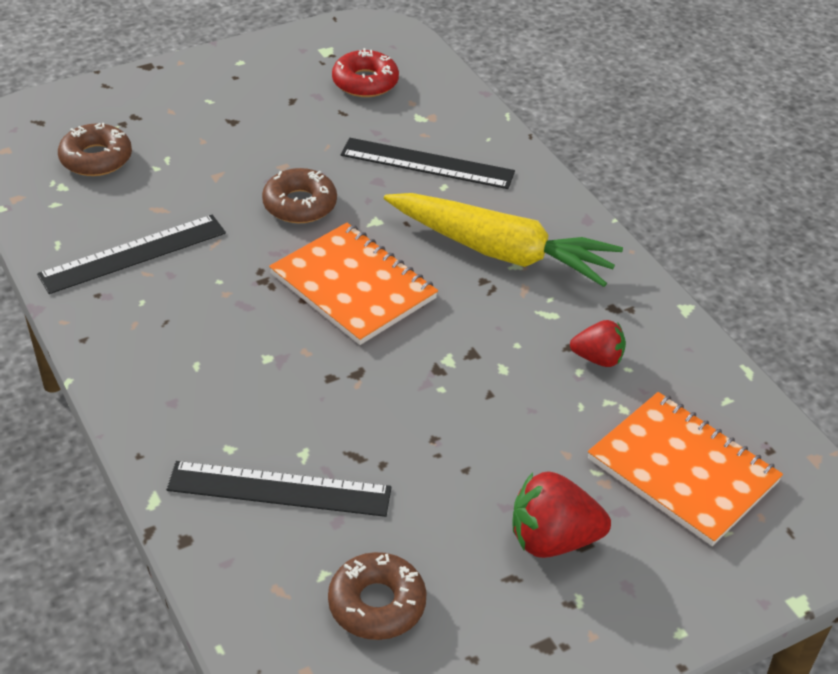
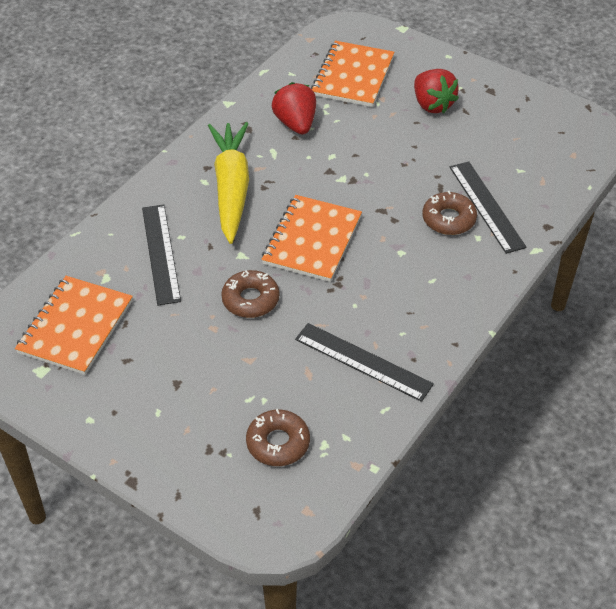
camera: 115 degrees left, 5 degrees up
brown donut [328,552,427,640] -> brown donut moved to [422,191,477,235]
red donut [332,48,399,97] -> orange notebook [15,276,133,375]
red strawberry [570,320,626,367] -> red strawberry [272,82,316,134], size x1.59

